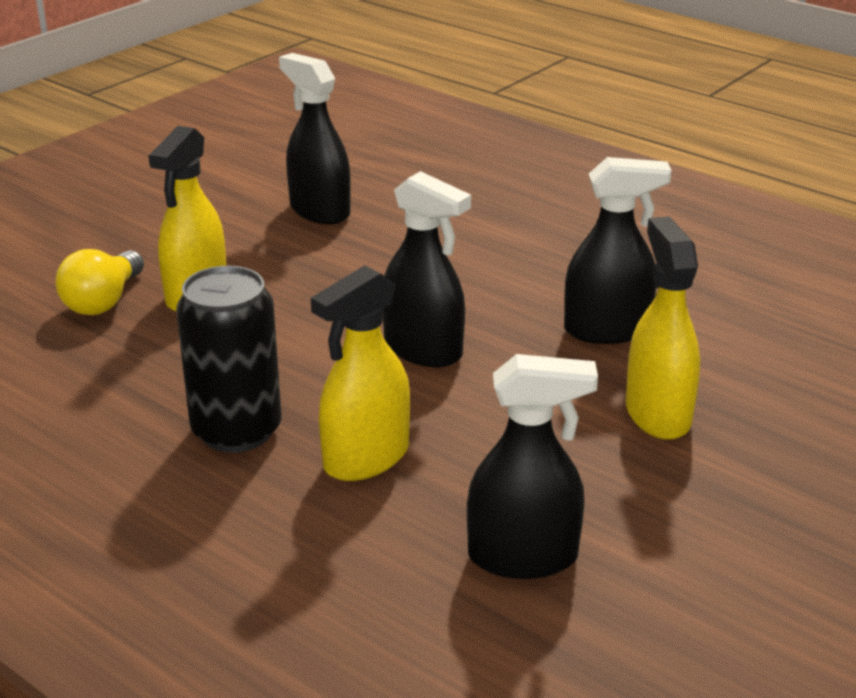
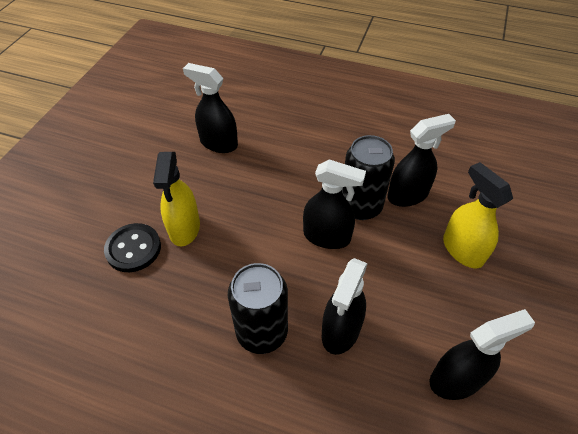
camera: 20 degrees left, 20 degrees up
yellow light bulb [56,249,144,315] -> black button [104,223,161,272]
yellow spray bottle [311,265,410,481] -> black spray bottle [322,258,368,355]
none -> black can [342,135,395,220]

